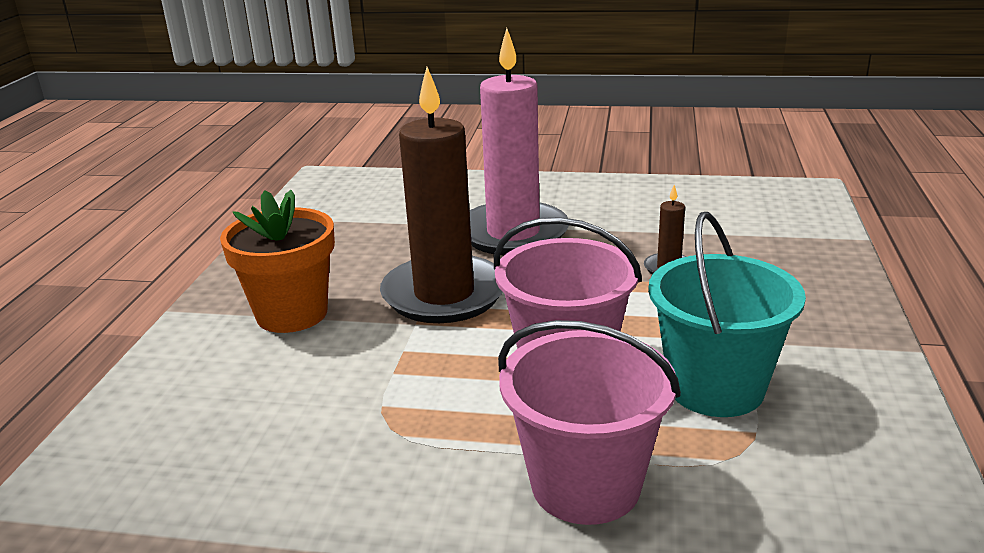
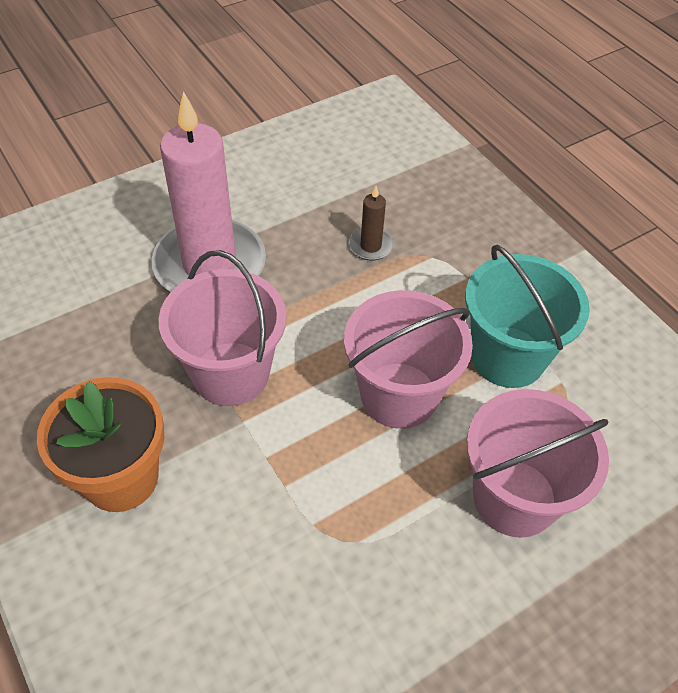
camera: 45 degrees left, 25 degrees up
brown candle [380,67,503,323] -> pink bucket [159,250,286,406]

